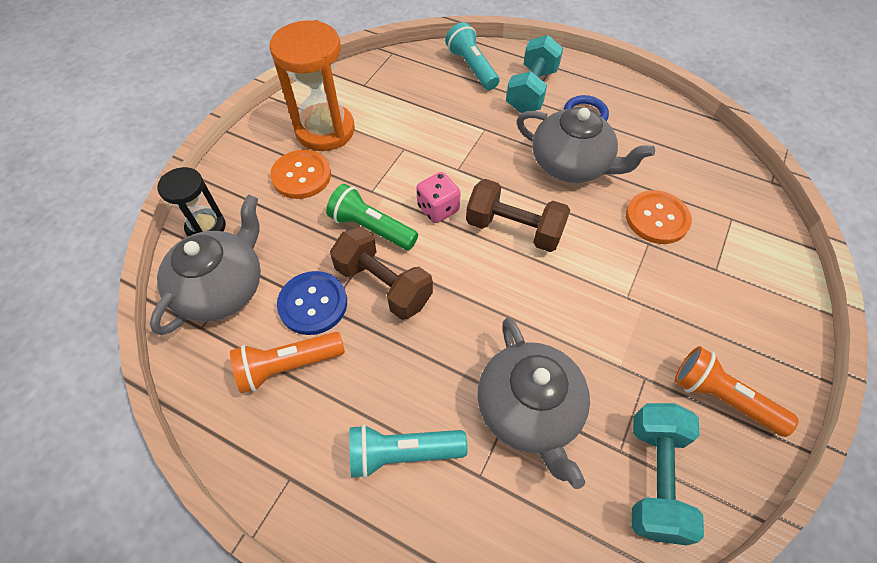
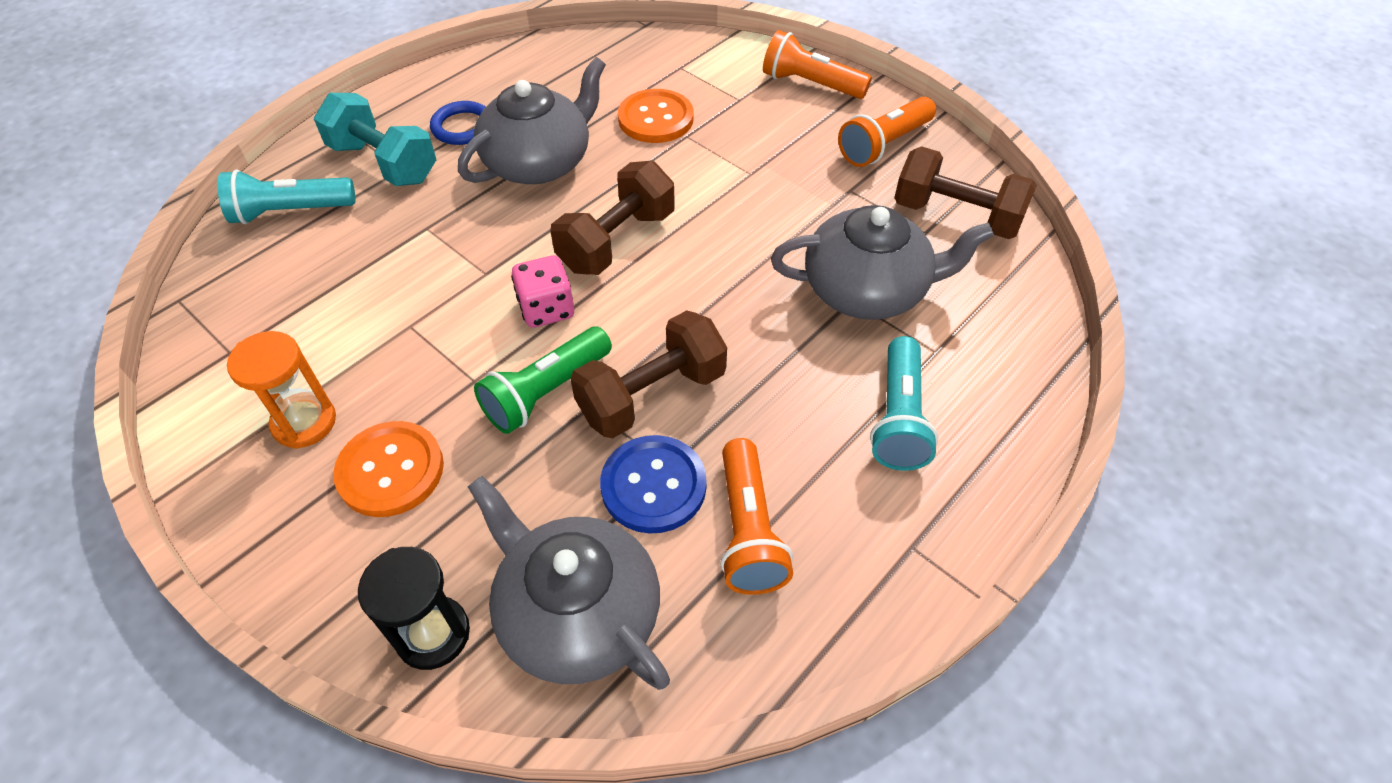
camera: 75 degrees left, 5 degrees down
orange hourglass [269,20,355,151] -> orange hourglass [227,331,336,449], size x0.59
turquoise dumbbell [632,403,704,545] -> brown dumbbell [894,146,1037,239]
none -> orange flashlight [763,30,872,99]

